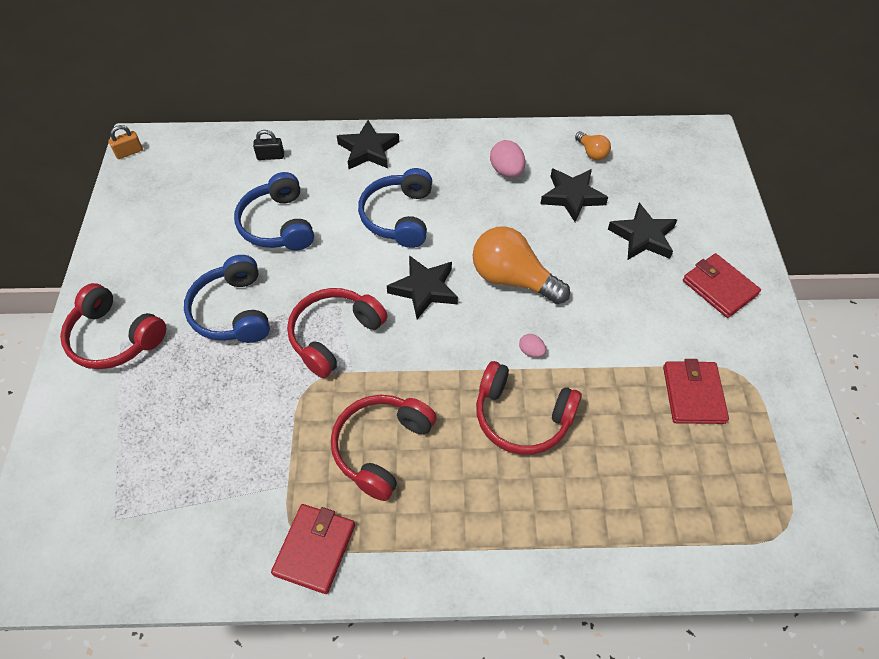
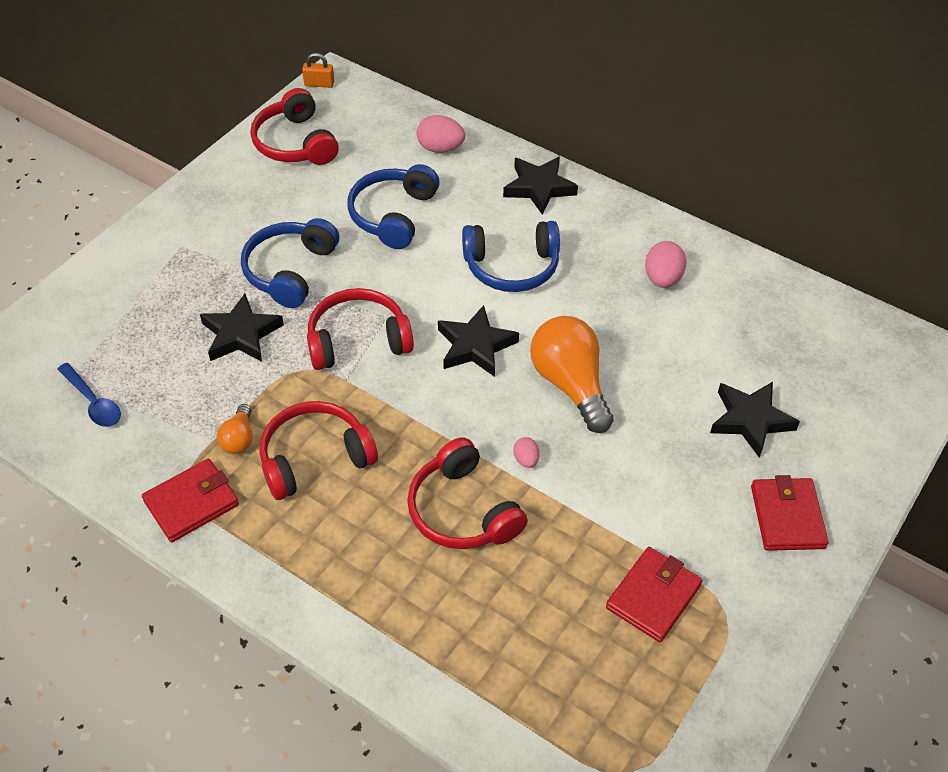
camera: 35 degrees right, 5 degrees down
red headphones [60,283,166,369] -> red headphones moved to [250,88,339,165]
black padlock [253,130,284,160] -> pink egg [417,115,465,153]
blue headphones [358,168,432,248] -> blue headphones turned 135 degrees counterclockwise [462,221,560,292]
black star [540,169,608,222] -> black star moved to [200,294,284,362]
orange light bulb [575,131,611,161] -> orange light bulb moved to [217,404,253,454]
none -> blue spoon [57,363,121,427]

